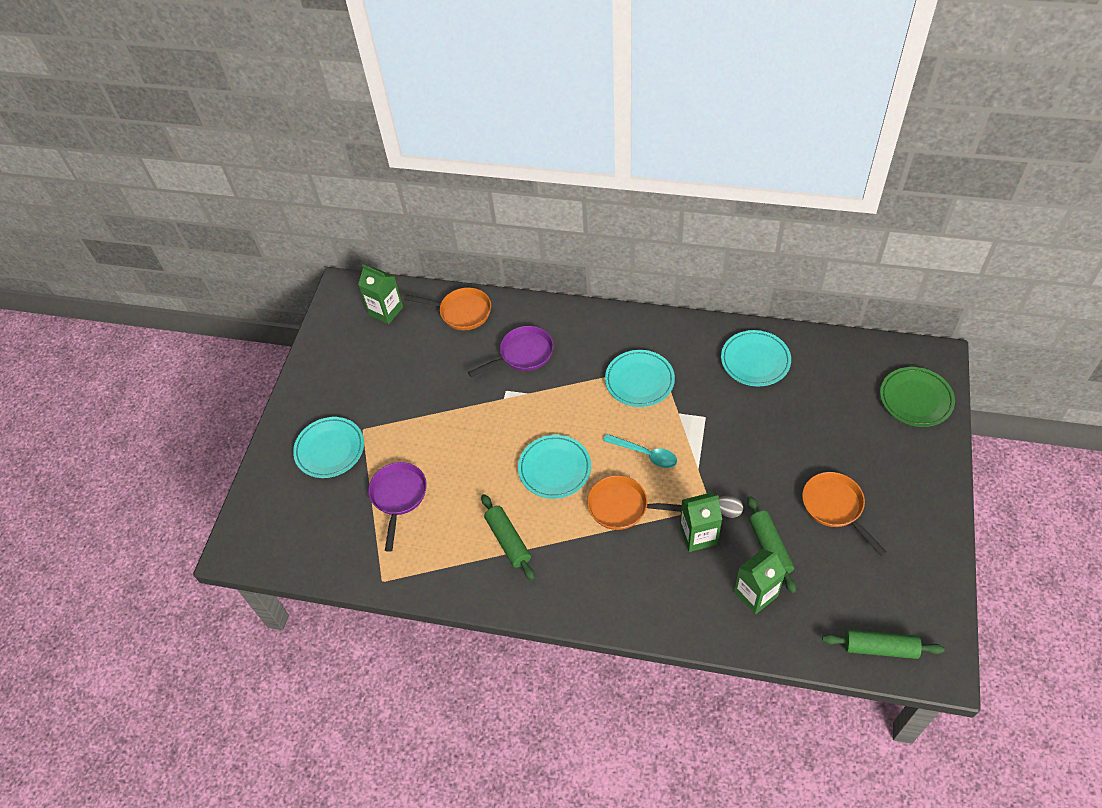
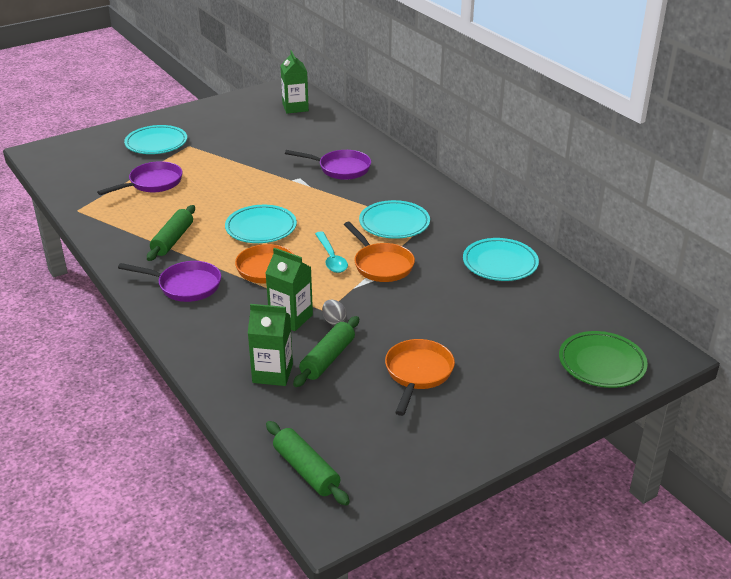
camera: 40 degrees right, 20 degrees down
orange pan [404,287,491,330] -> orange pan moved to [344,222,415,282]
none -> purple pan [118,261,221,302]

